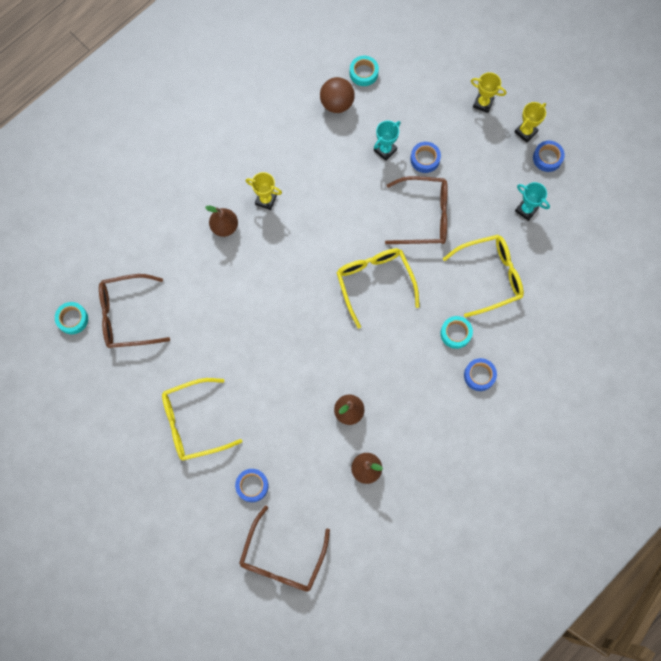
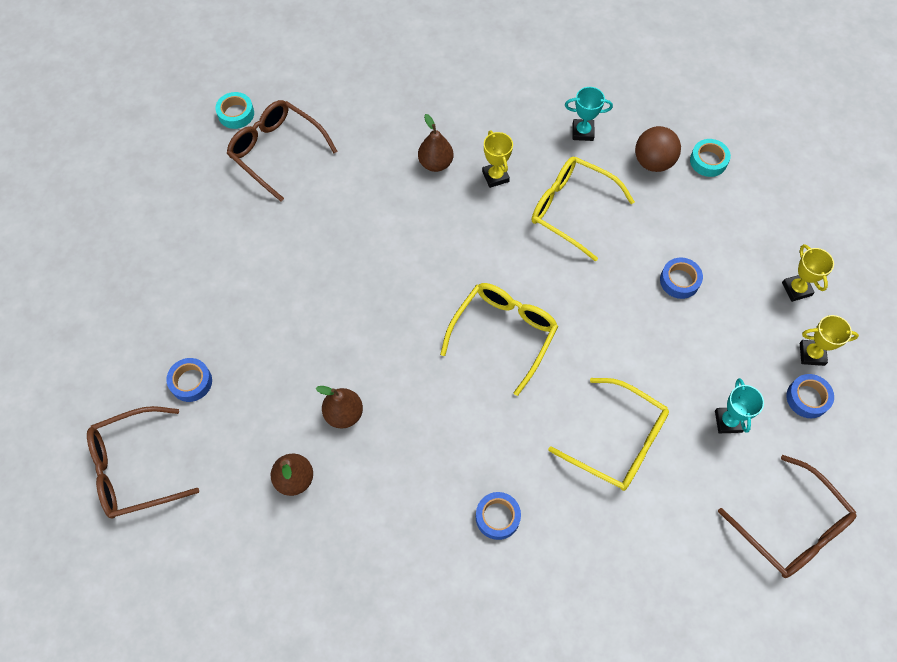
camera: 50 degrees right, 10 degrees down
yellow glasses [162,378,242,461] -> yellow glasses moved to [532,157,635,262]
turquoise trophy [374,121,401,161] -> turquoise trophy moved to [565,87,613,141]
brown glasses [385,176,448,244] -> brown glasses moved to [718,455,856,578]
turquoise tape [440,316,473,349] -> none

